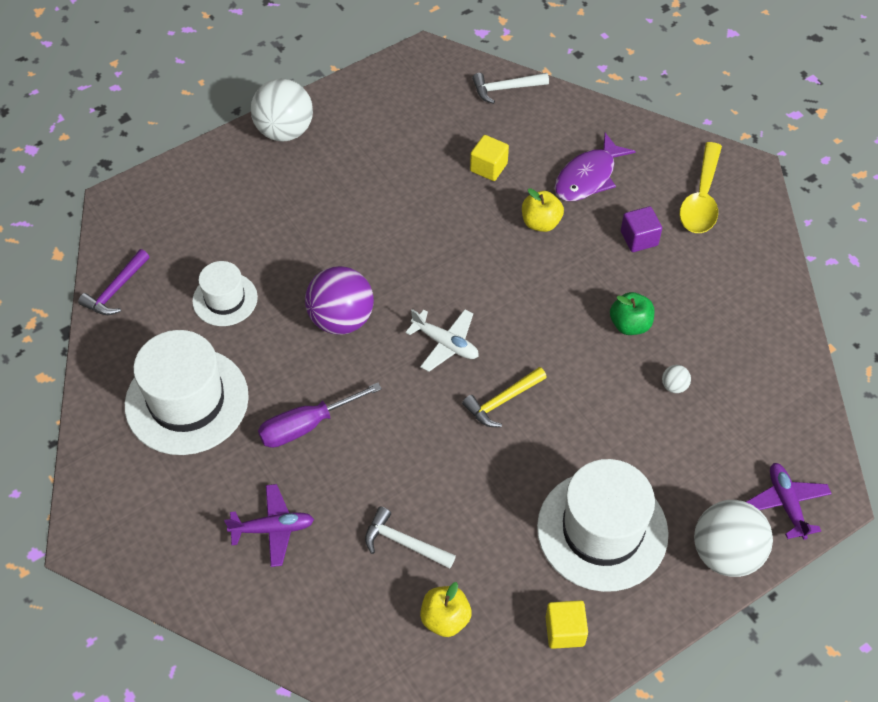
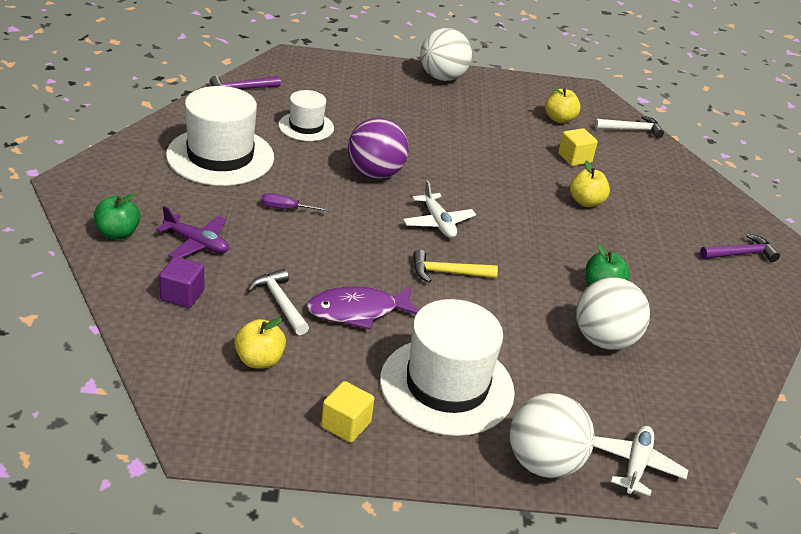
camera: 30 degrees right, 20 degrees down
purple screwdriver [258,383,382,448] -> purple screwdriver [261,193,329,211], size x0.57
white hammer [472,73,549,104] -> white hammer turned 150 degrees clockwise [594,116,664,138]
purple fish [555,133,636,201] -> purple fish moved to [306,286,419,330]
purple cube [621,206,662,252] -> purple cube moved to [159,257,204,308]
white ball [662,365,691,393] -> white ball [576,277,650,350], size x2.44
yellow spoon [679,142,722,233] -> purple hammer [700,234,780,262]
purple plane [746,463,832,540] -> white plane [594,426,688,496]
none -> green apple [94,194,140,240]
none -> yellow apple [545,88,581,123]

